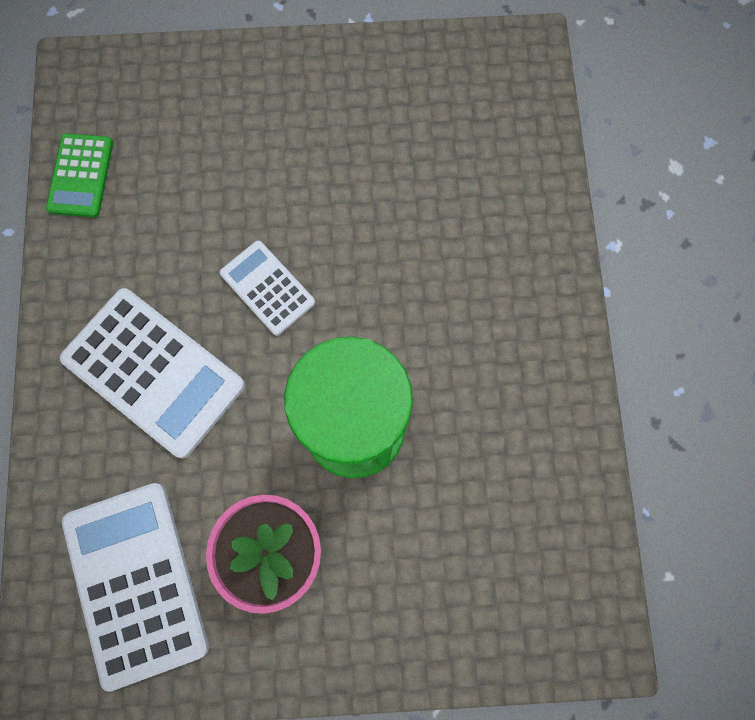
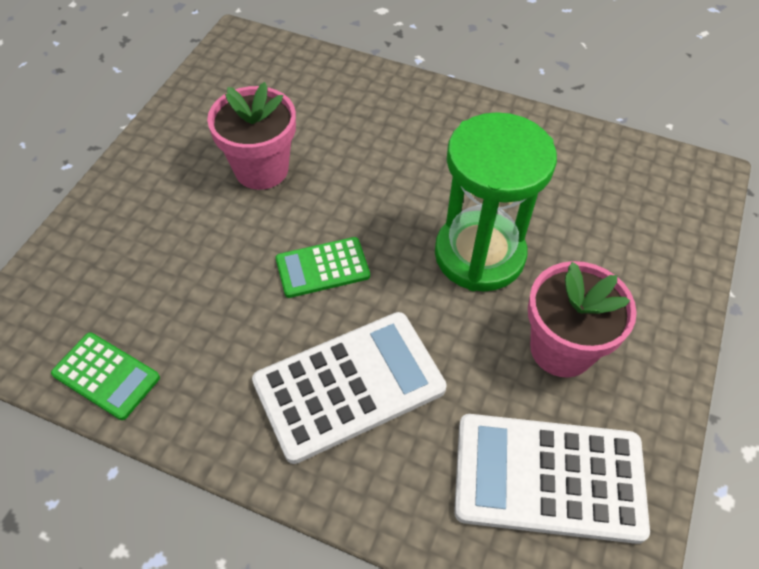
camera: 65 degrees left, 20 degrees down
white calculator [220,240,315,336] -> green calculator [276,237,370,298]
none -> pink flower pot [207,82,296,190]

